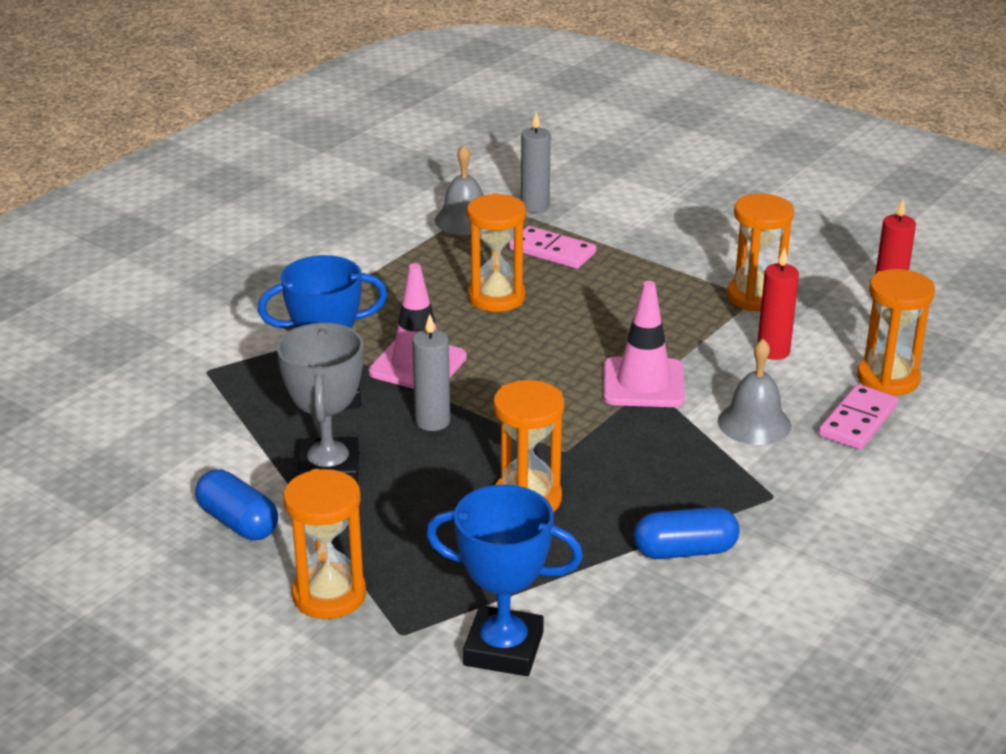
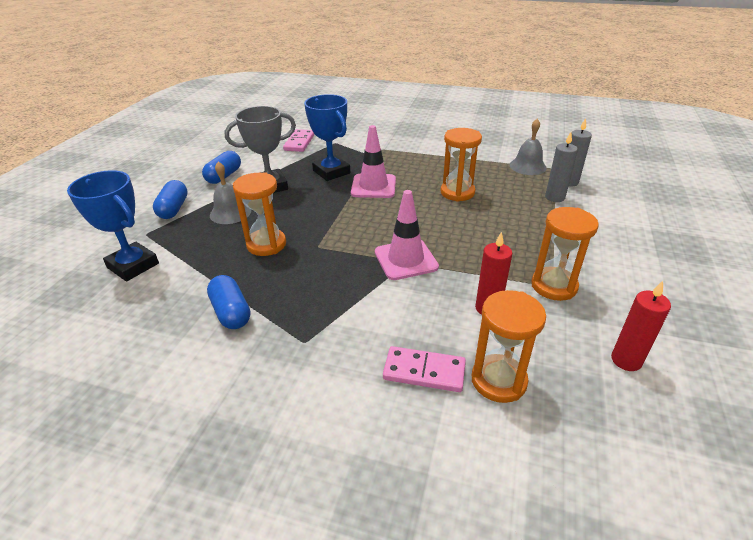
camera: 70 degrees right, 5 degrees up
orange hourglass [283,469,366,619] -> blue capsule [153,180,188,219]
grey candle [412,314,450,431] -> grey candle moved to [545,132,578,202]
blue trophy [426,484,583,676] -> blue trophy turned 45 degrees counterclockwise [67,170,159,282]
pink domino [509,226,596,269] -> pink domino moved to [283,129,315,152]
grey bell [718,339,791,445] -> grey bell moved to [210,161,251,224]

